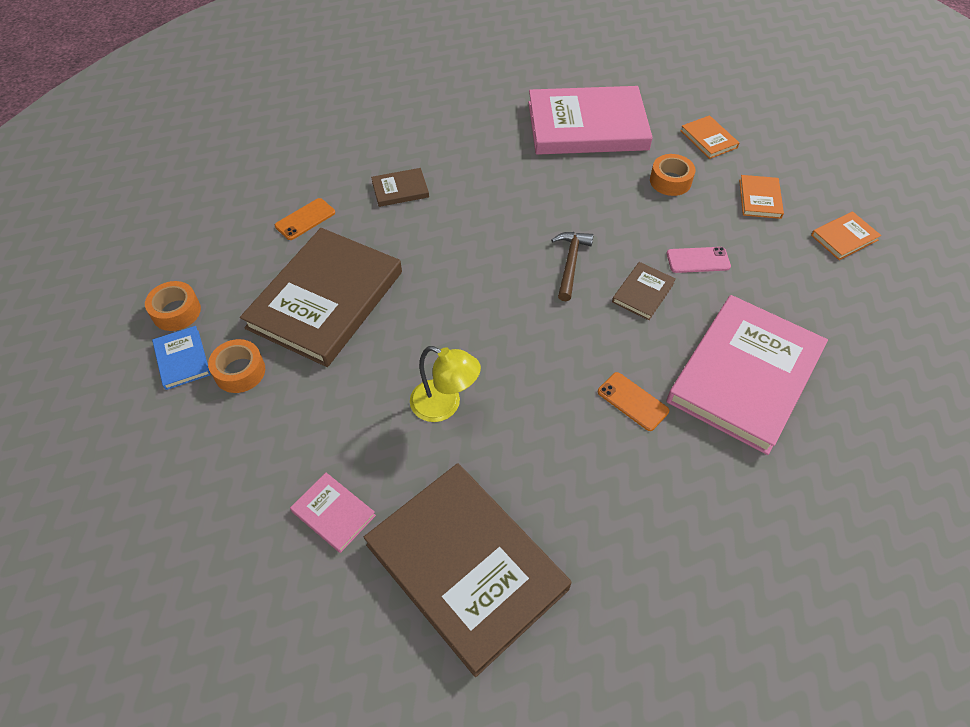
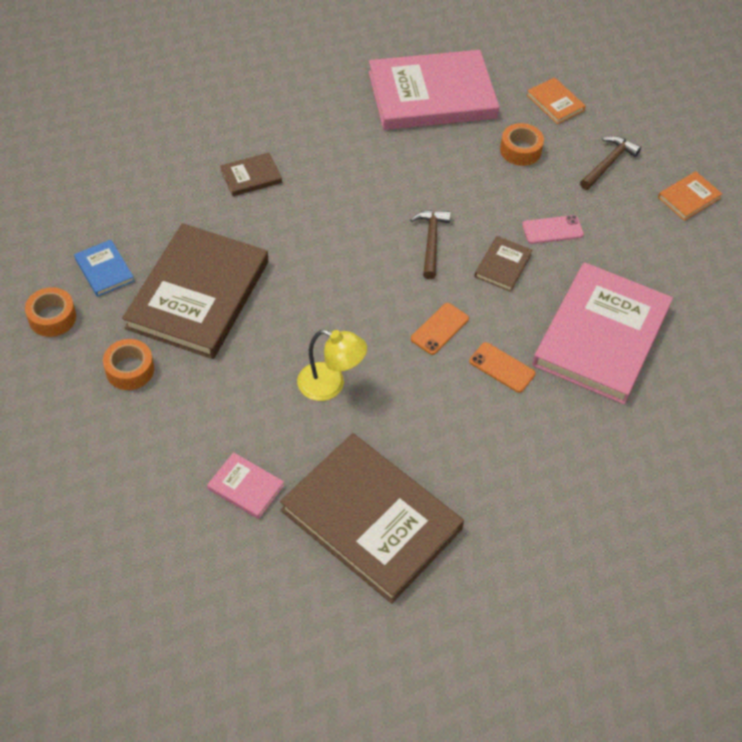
camera: 10 degrees left, 0 degrees up
blue book [152,326,211,390] -> blue book moved to [74,240,134,297]
orange phone [275,198,335,240] -> orange phone moved to [411,303,469,355]
orange book [739,175,784,219] -> brown hammer [580,136,641,190]

